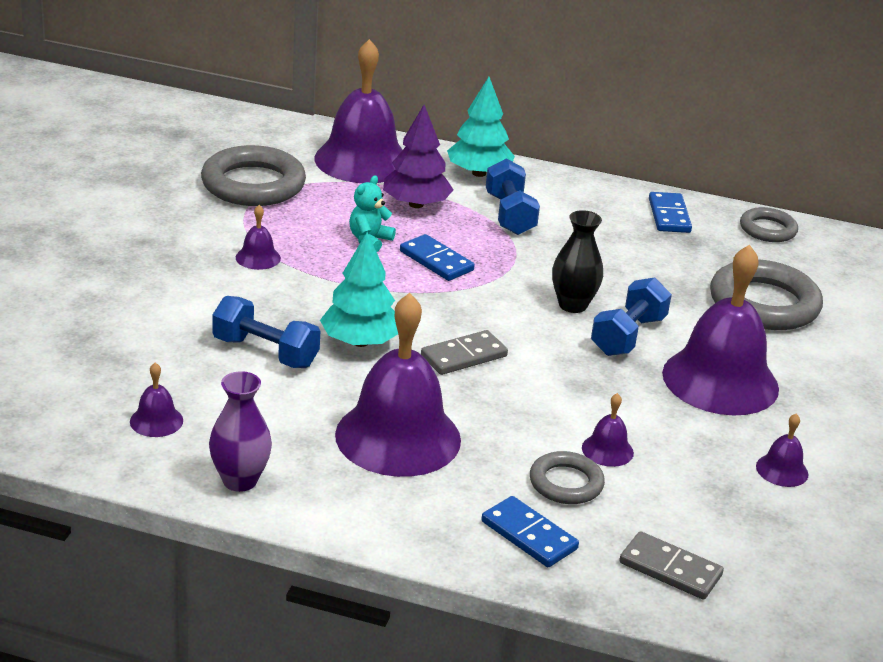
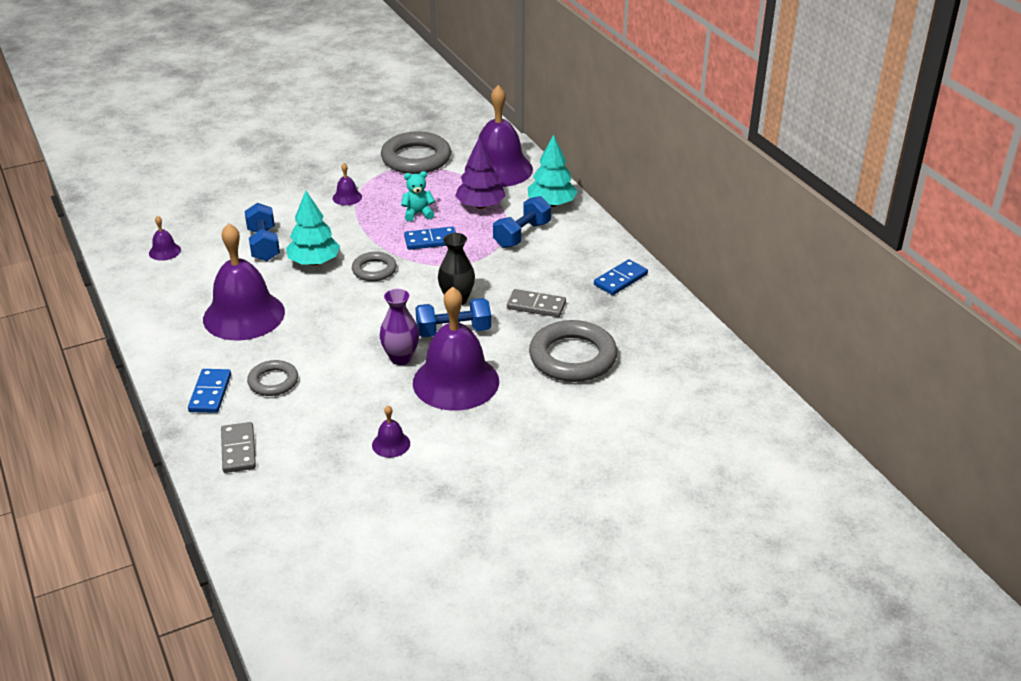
camera: 50 degrees right, 5 degrees up
purple vase [209,371,272,492] -> purple vase moved to [380,289,419,365]
blue domino [400,234,475,281] -> blue domino turned 75 degrees clockwise [404,227,456,250]
grey domino [421,330,508,375] -> grey domino moved to [507,289,566,317]
purple bell [582,393,634,467] -> none
grey ring [740,207,798,242] -> grey ring moved to [352,252,397,281]

